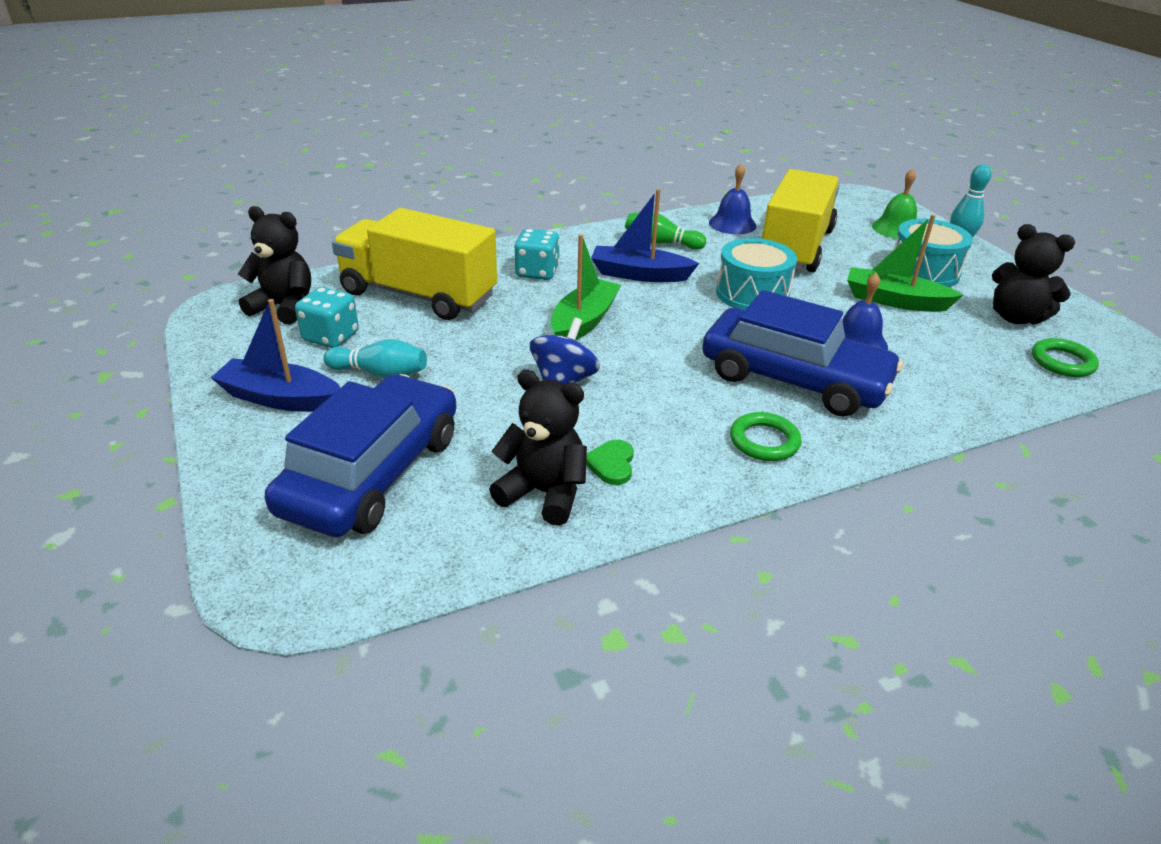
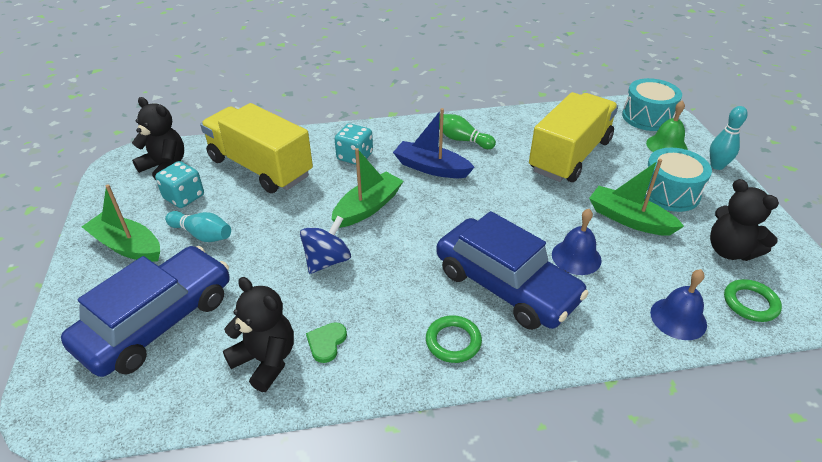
camera: 15 degrees right, 5 degrees up
blue boat [211,299,341,412] -> green boat [82,184,160,262]
blue bell [709,163,756,234] -> blue bell moved to [650,269,707,340]
turquoise drum [716,238,797,310] -> turquoise drum moved to [622,78,682,131]

